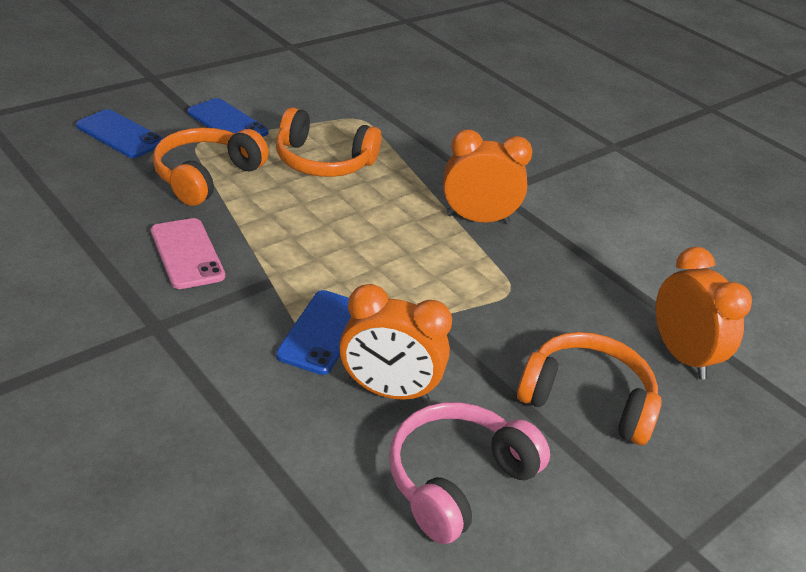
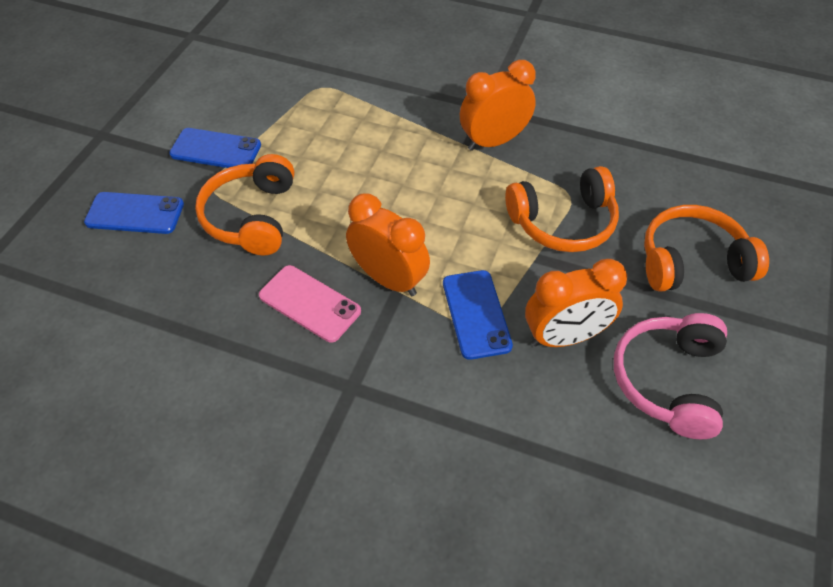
camera: 25 degrees left, 15 degrees up
orange headphones [276,107,382,177] -> orange headphones moved to [505,166,619,252]
orange clock [656,247,752,380] -> orange clock moved to [346,193,430,296]

